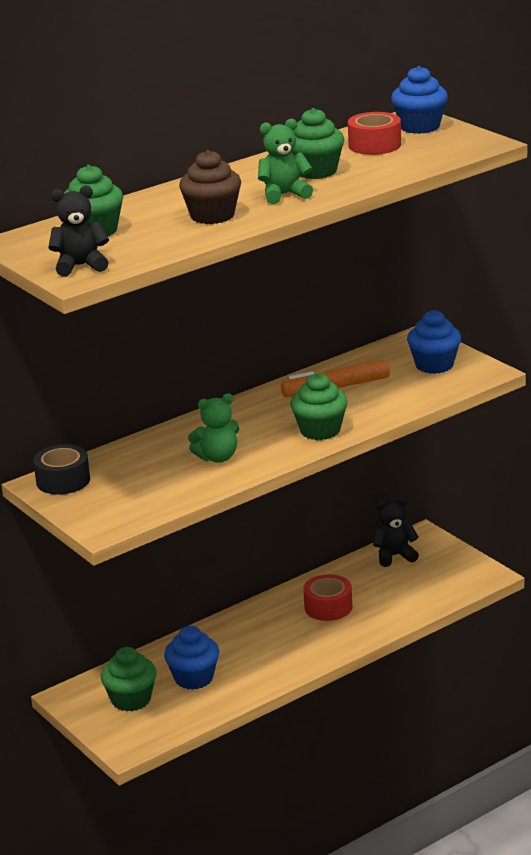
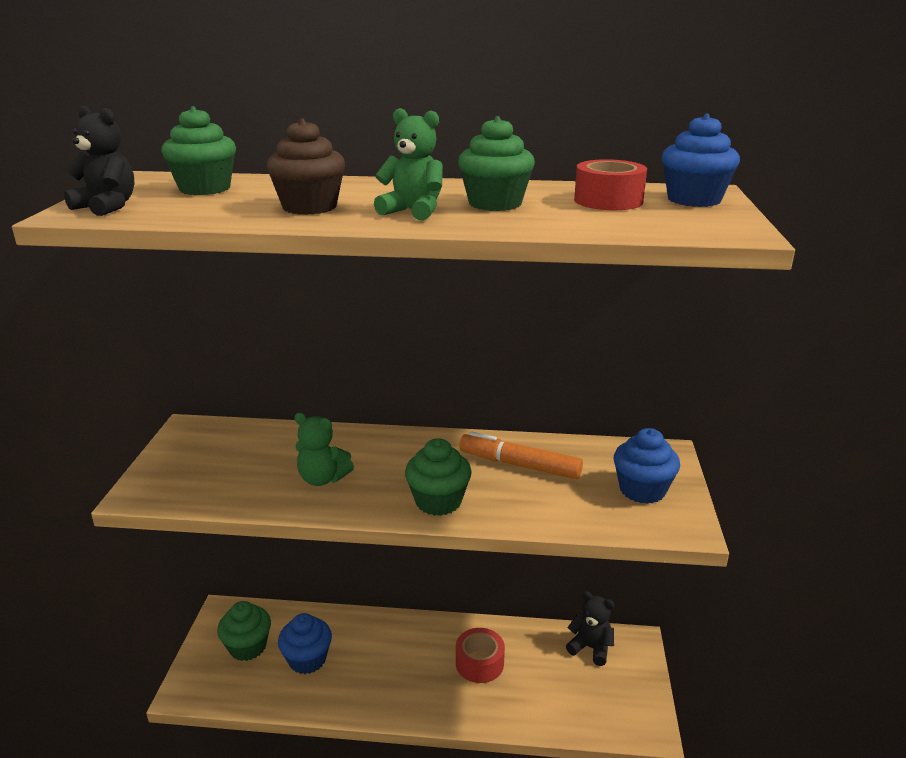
camera: 40 degrees right, 0 degrees up
black tape [33,444,90,494] -> none

